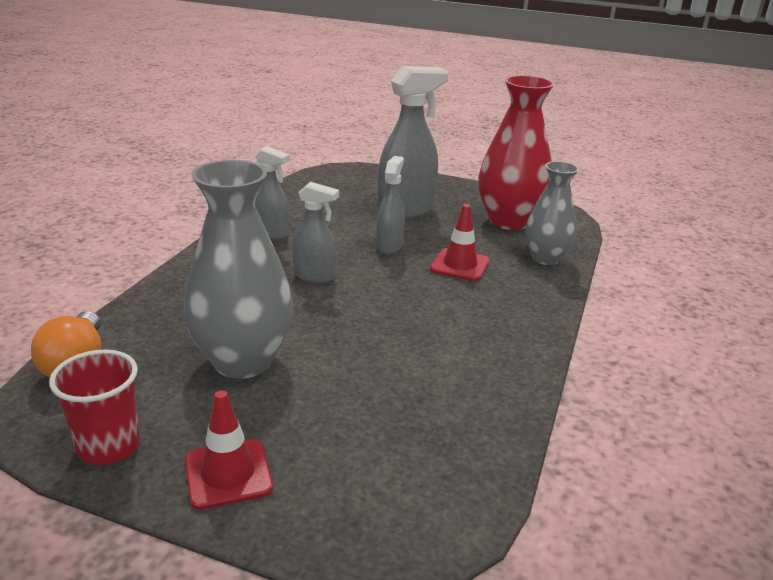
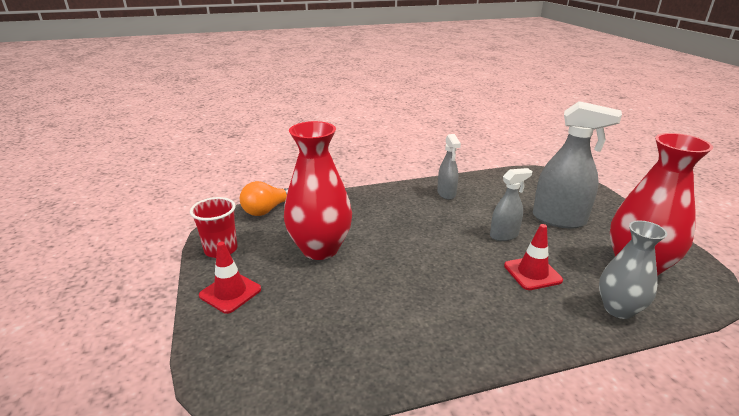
camera: 55 degrees right, 0 degrees up
grey vase [184,160,293,379] -> red vase [284,121,352,260]
grey spray bottle [292,182,339,283] -> none

